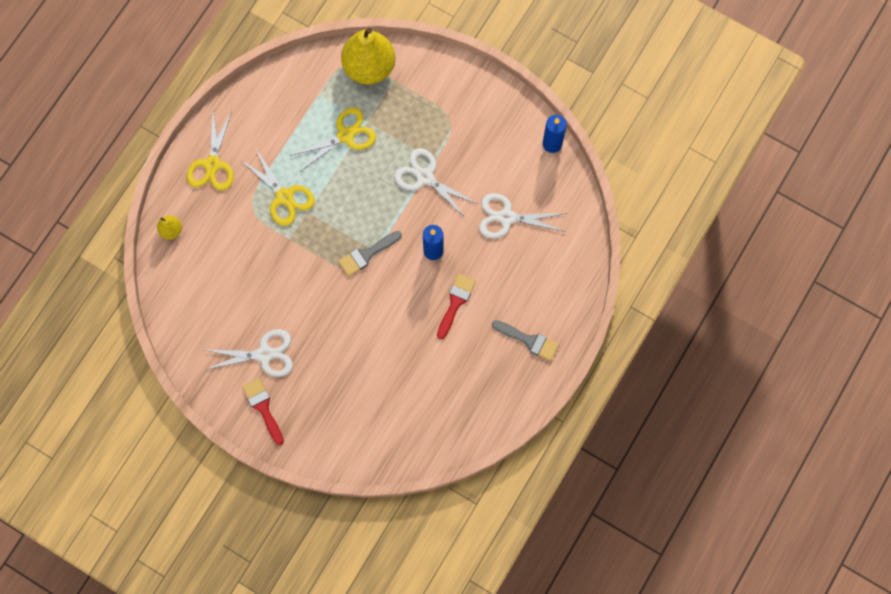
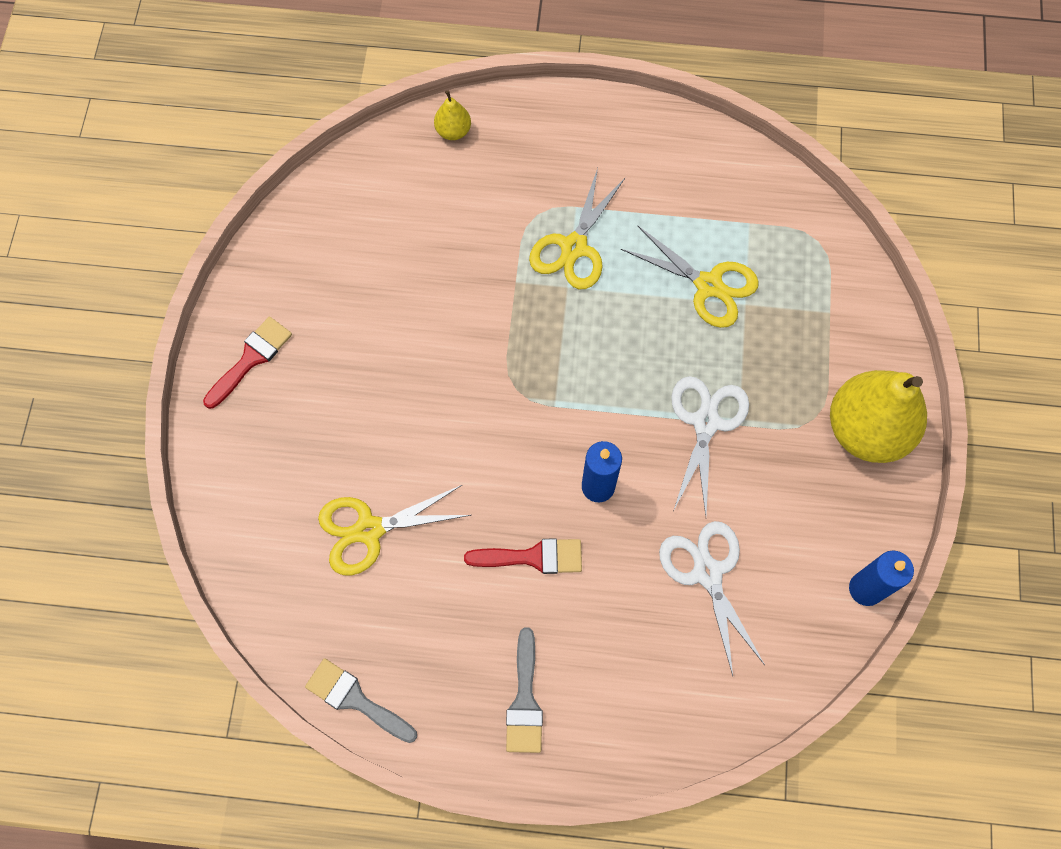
camera: 65 degrees right, 5 degrees down
yellow scissors [187,110,234,191] -> yellow scissors moved to [318,485,471,576]
white scissors [204,329,293,377] -> none
grey brush [338,231,402,277] -> grey brush moved to [305,658,417,743]
yellow pear [341,28,395,84] -> yellow pear moved to [830,370,927,463]

